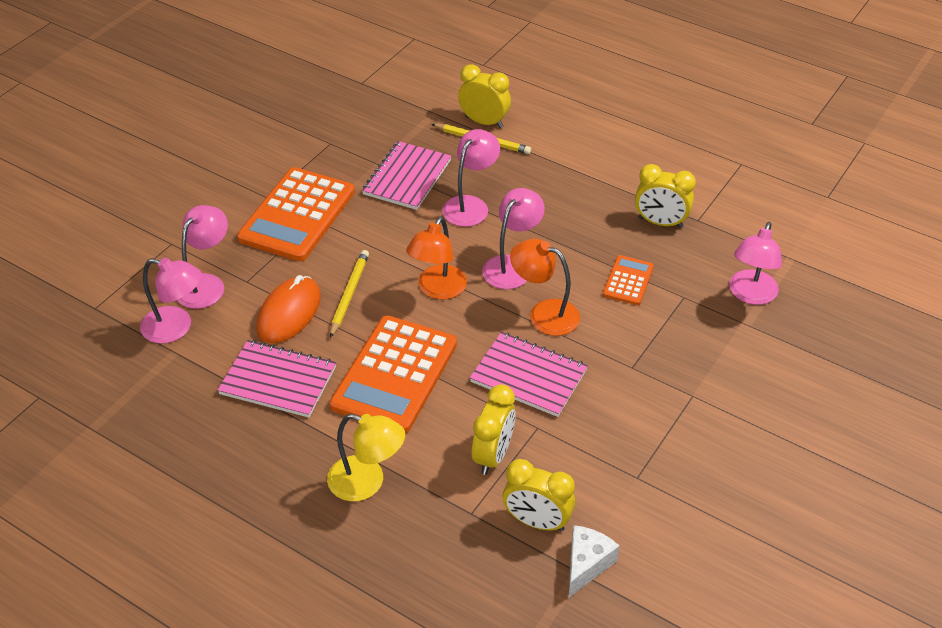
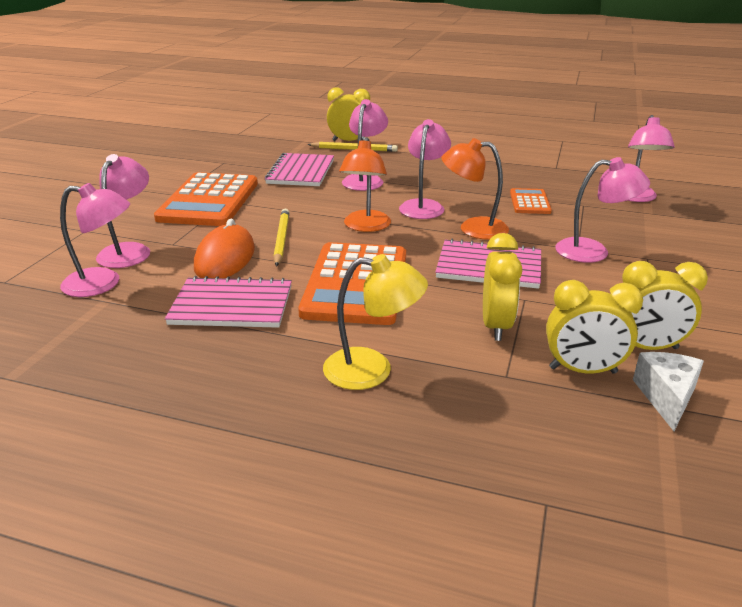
camera: 15 degrees left, 15 degrees down
yellow clock [635,164,696,228] -> yellow clock moved to [622,261,708,350]
none -> pink lamp [555,157,650,263]

